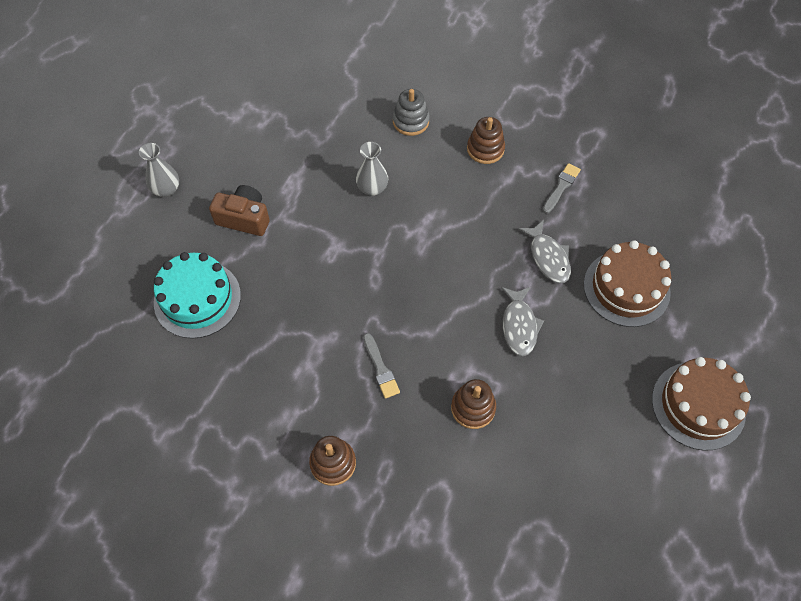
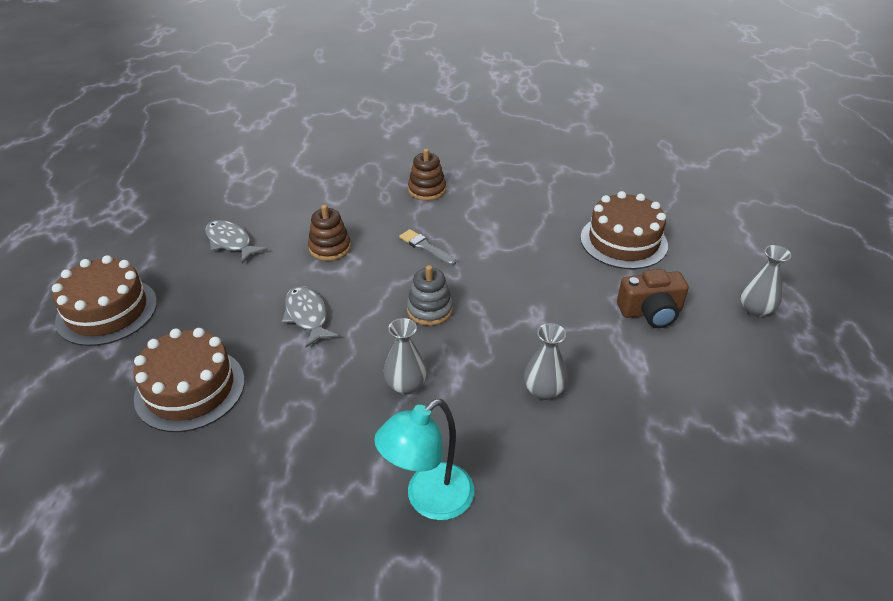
camera: 155 degrees right, 20 degrees down
turquoise cake [154,252,241,339] -> brown cake [580,191,668,269]
grey stacking toy [393,89,430,136] -> grey stacking toy moved to [407,265,453,326]
brown stacking toy [467,117,505,164] -> turquoise lamp [374,399,474,520]
grey fish [518,220,571,283] -> grey fish moved to [205,220,268,263]
grey brush [543,163,581,213] -> none
none -> grey vase [384,318,427,395]

